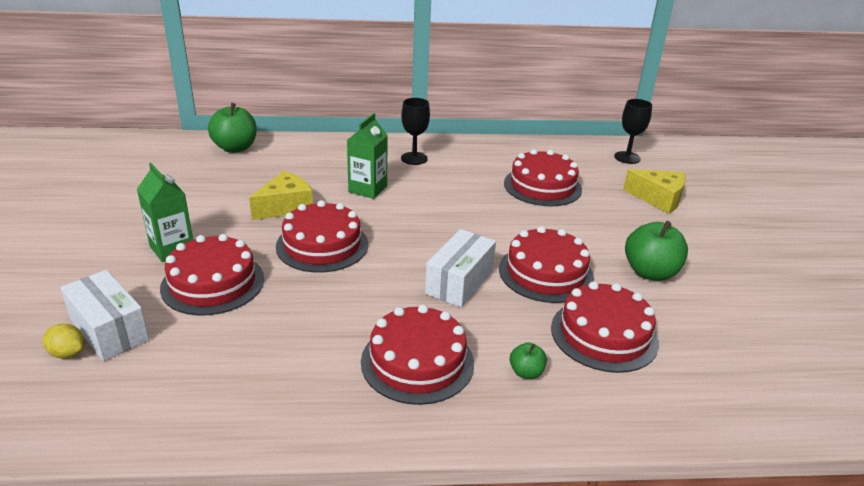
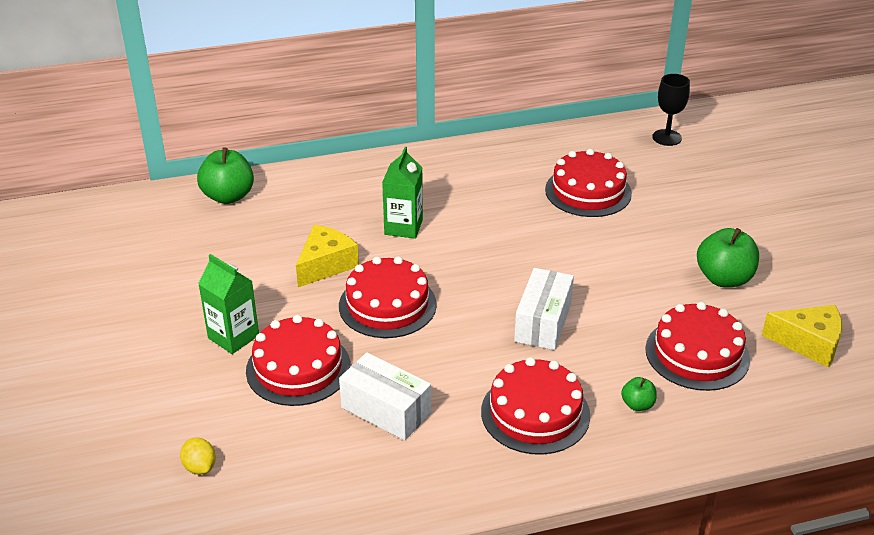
camera: 10 degrees left, 5 degrees up
yellow lemon [43,324,85,358] -> yellow lemon turned 45 degrees clockwise [180,438,216,475]
white box [60,270,149,361] -> white box moved to [339,352,431,440]
black goblet [401,98,430,165] -> none
red cake [499,226,594,303] -> none
yellow cheese [623,169,685,214] -> yellow cheese moved to [762,305,842,368]

